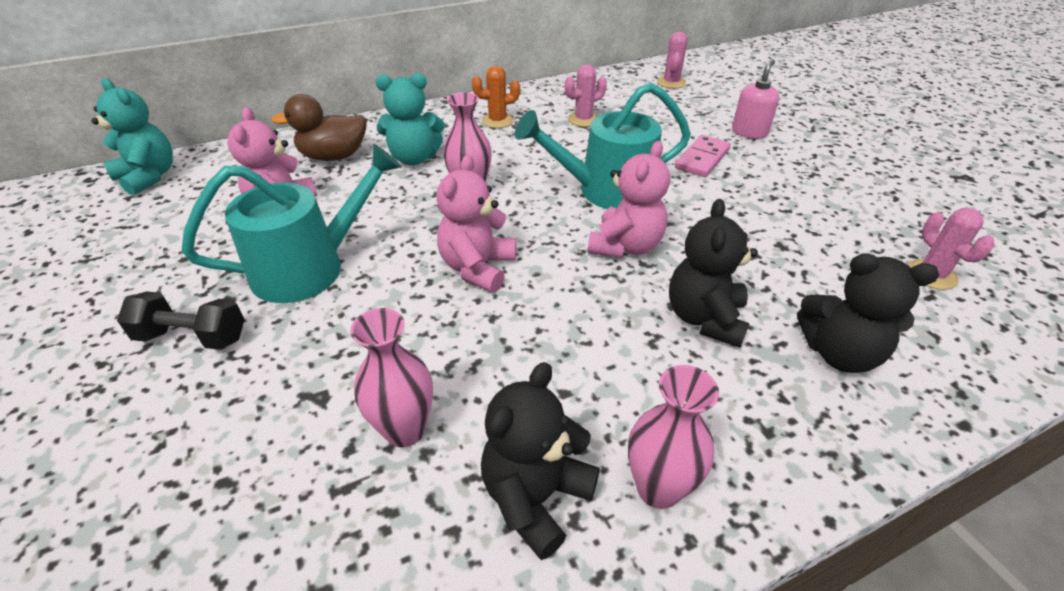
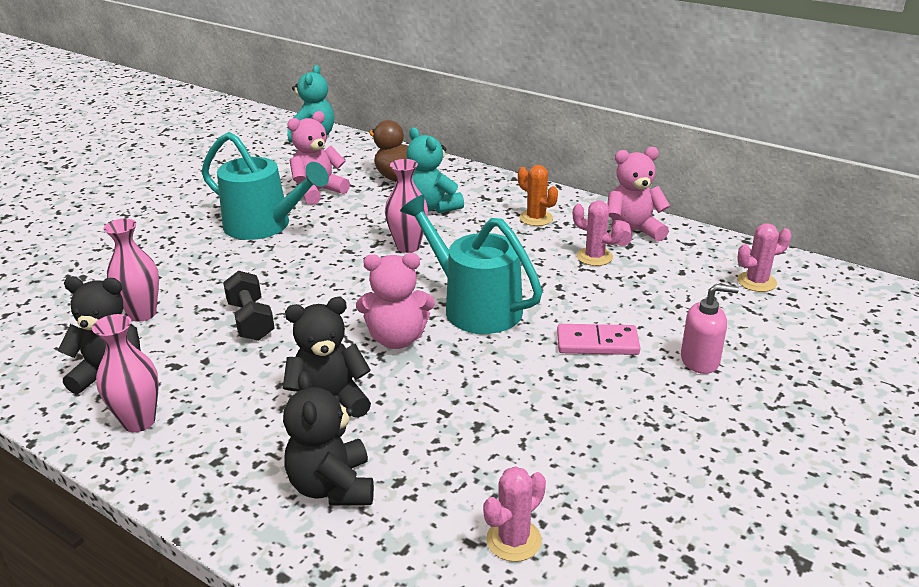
camera: 60 degrees right, 10 degrees down
black dumbbell [117,291,244,350] -> black dumbbell moved to [223,271,275,341]
pink teddy bear [437,155,516,293] -> pink teddy bear moved to [607,147,670,246]

